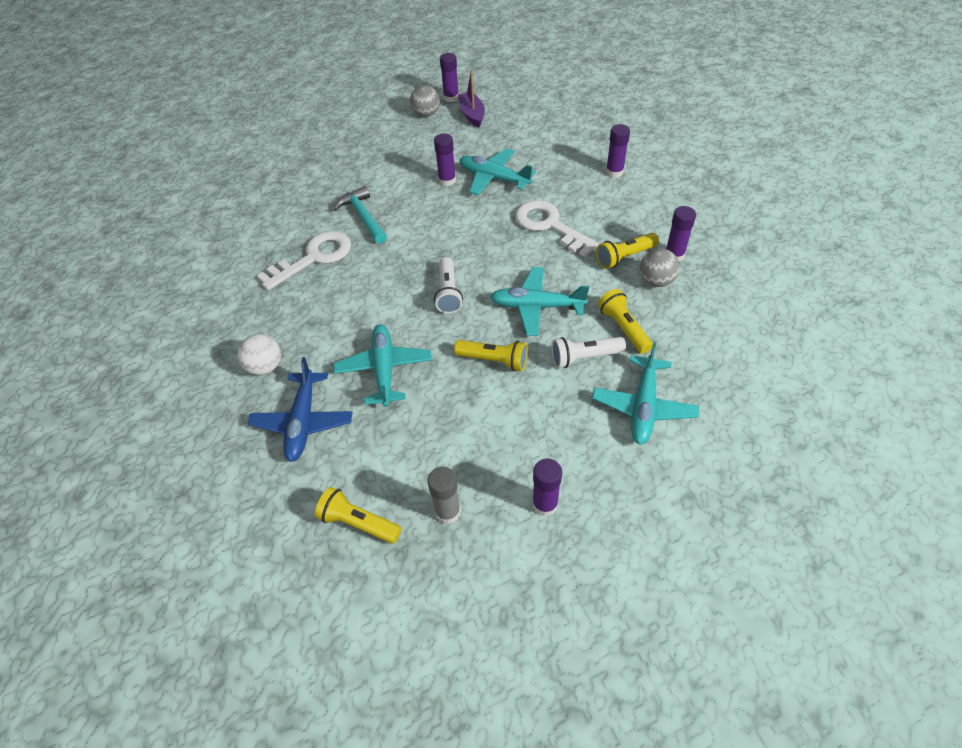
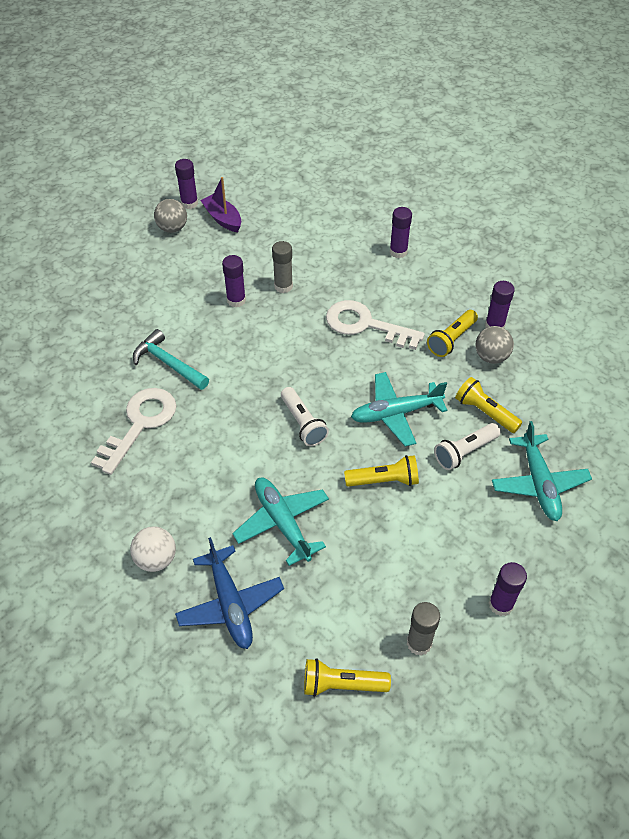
camera: 25 degrees left, 0 degrees up
turquoise plane [459,148,536,195] -> grey glue stick [272,241,293,293]

